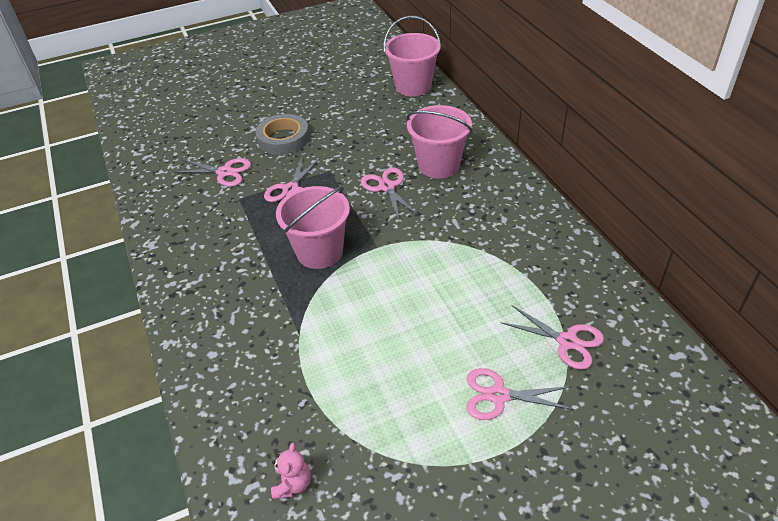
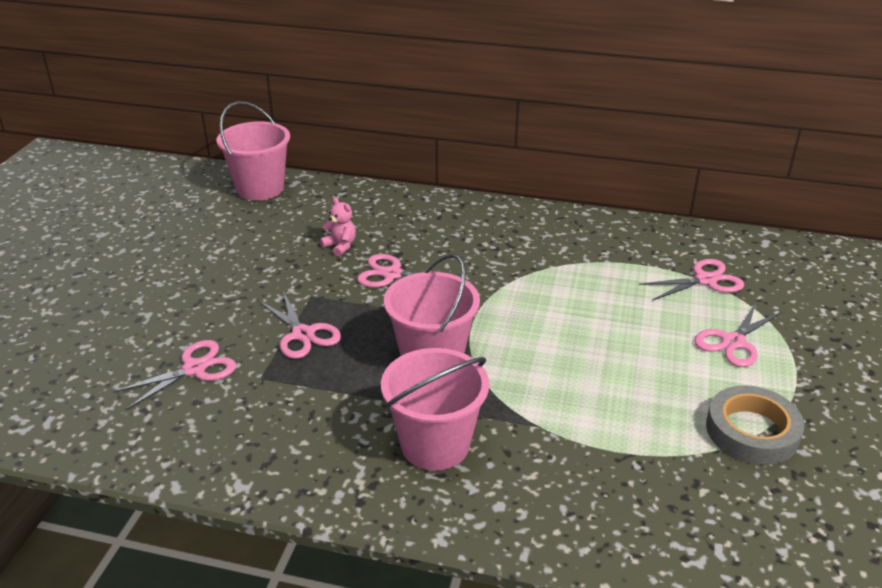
camera: 55 degrees left, 10 degrees down
grey tape [256,114,309,155] -> grey tape moved to [706,385,804,465]
pink teddy bear [271,442,311,500] -> pink teddy bear moved to [320,197,356,257]
pink bucket [406,105,472,179] -> pink bucket moved to [381,348,489,470]

